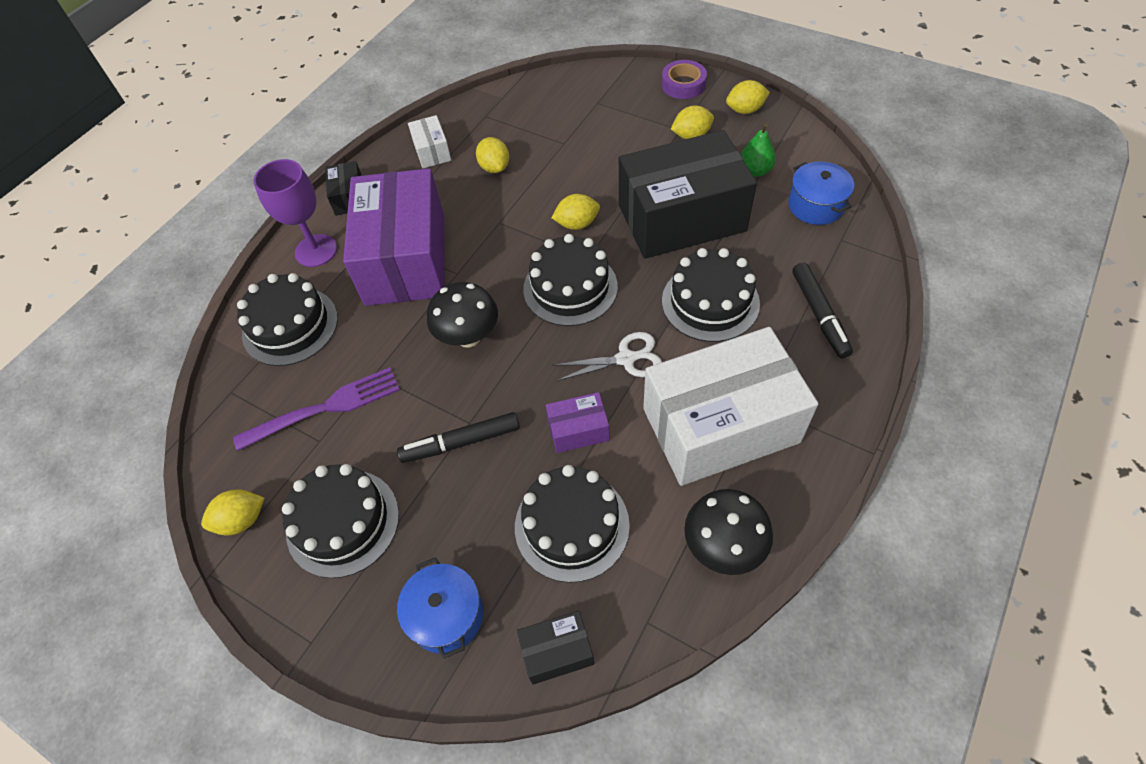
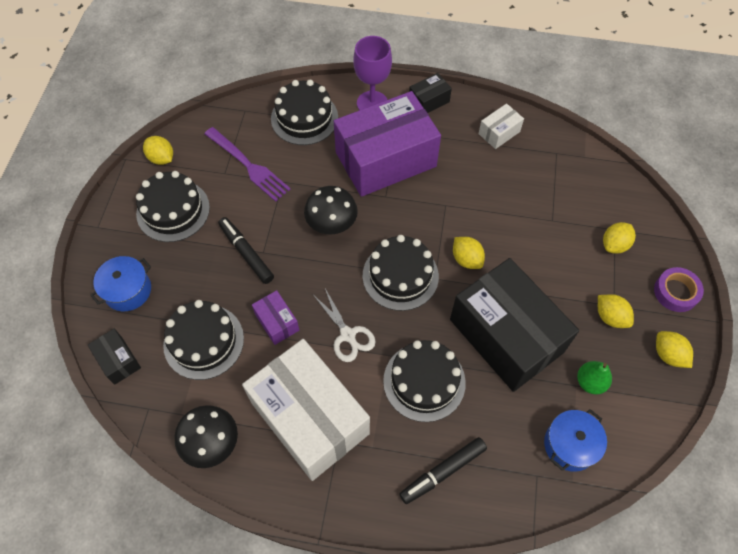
camera: 65 degrees right, 5 degrees up
yellow lemon [476,137,509,173] -> yellow lemon moved to [603,222,636,254]

